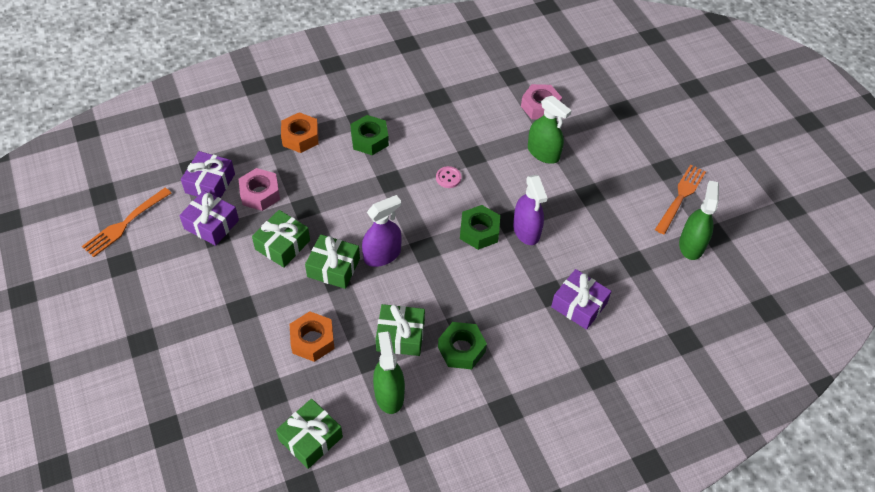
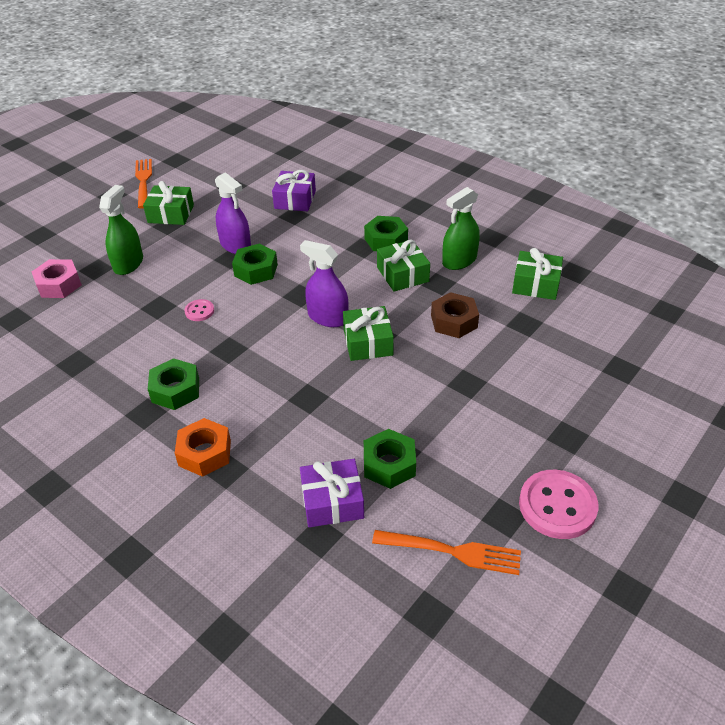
camera: 115 degrees left, 10 degrees down
purple gift [179,190,239,246] -> green nut [364,429,416,489]
pink nut [238,168,280,211] -> none
green gift [252,210,310,268] -> green gift moved to [143,181,194,225]
orange nut [289,311,335,362] -> brown nut [431,292,479,338]
purple spray bottle [513,175,547,245] -> purple spray bottle turned 90 degrees clockwise [215,172,251,254]
orange fork [655,164,706,234] -> orange fork turned 75 degrees clockwise [135,159,152,209]
green spray bottle [679,181,719,260] -> none
none -> pink button [519,470,598,539]

